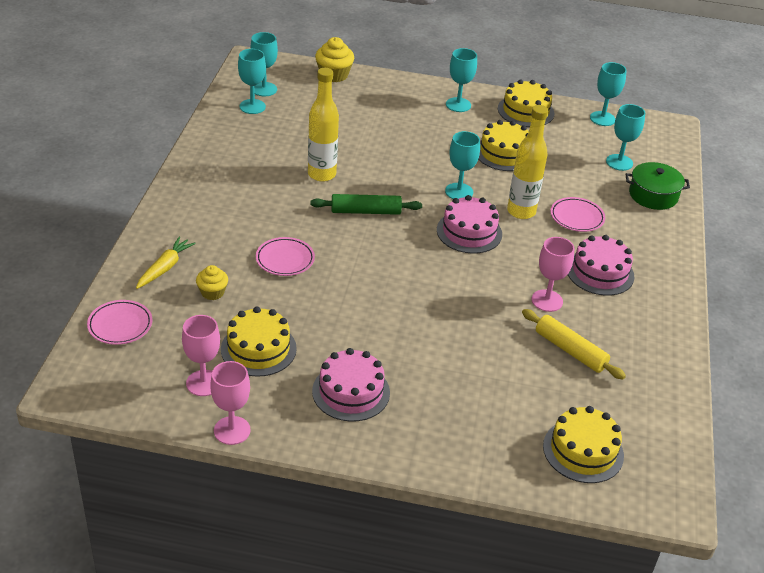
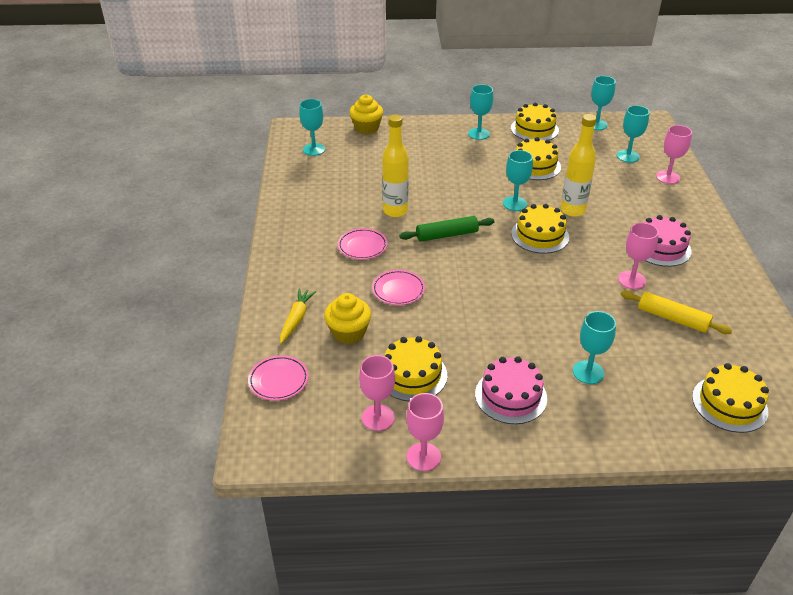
camera: 10 degrees left, 0 degrees up
yellow cupcake [196,265,228,300] -> yellow cupcake [324,293,371,344], size x1.57
turquoise goblet [238,49,266,114] -> turquoise goblet moved to [573,311,616,384]
pink cake [437,195,502,254] -> yellow cake [511,204,569,254]
pink plate [550,197,605,232] -> pink plate moved to [338,228,388,260]
green pot [625,162,690,210] -> pink goblet [656,125,692,184]

